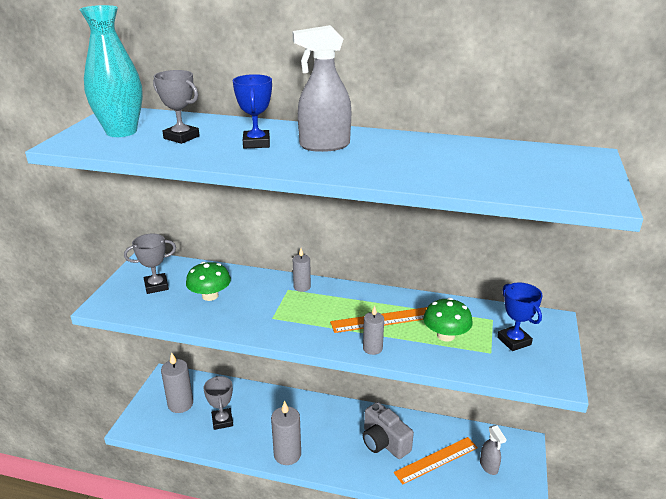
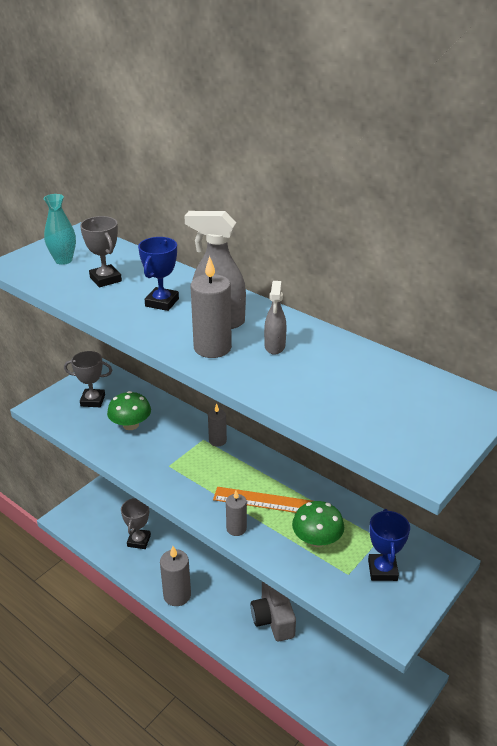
camera: 25 degrees right, 5 degrees up
turquoise vase [79,5,143,137] -> turquoise vase [44,194,76,265], size x0.60
grey candle [161,352,193,413] -> grey candle moved to [191,256,232,358]
orange ruler [394,437,478,485] -> none
grey spray bottle [480,425,507,475] -> grey spray bottle moved to [264,281,287,355]

